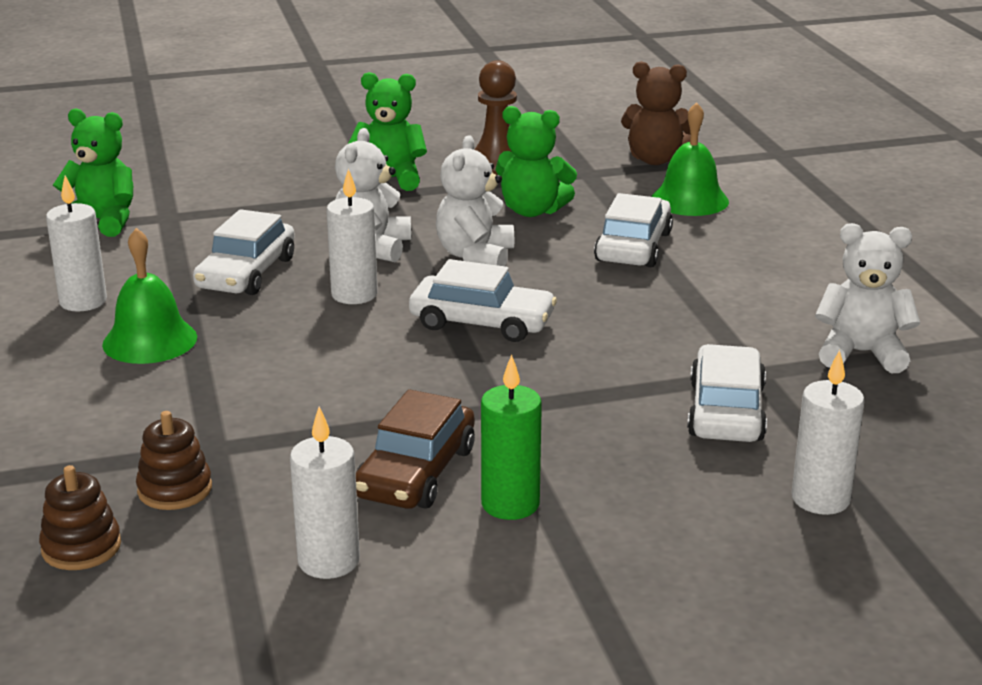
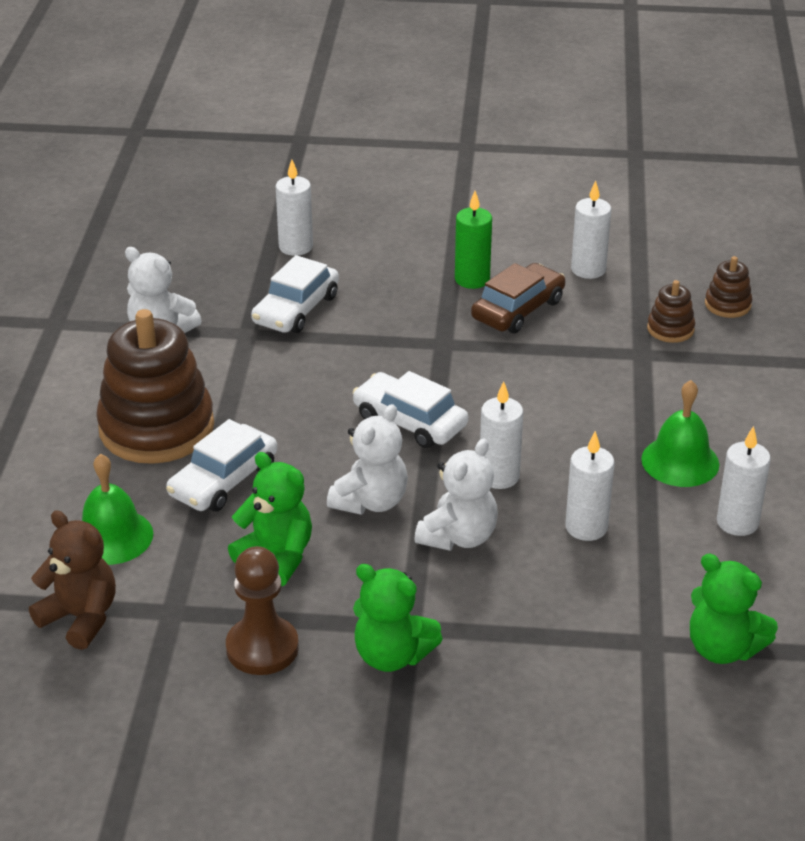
camera: 160 degrees left, 10 degrees up
white car [193,209,295,295] -> white candle [565,431,615,541]
none -> brown stacking toy [96,309,214,464]

